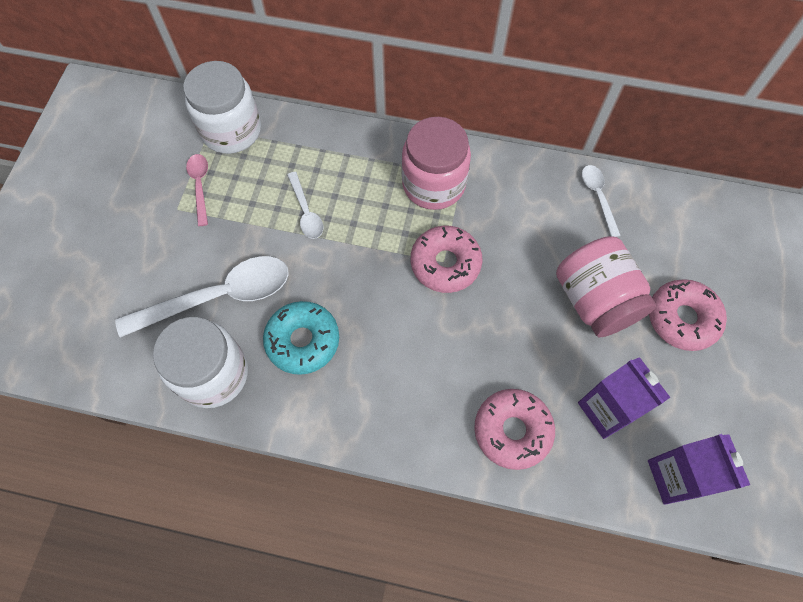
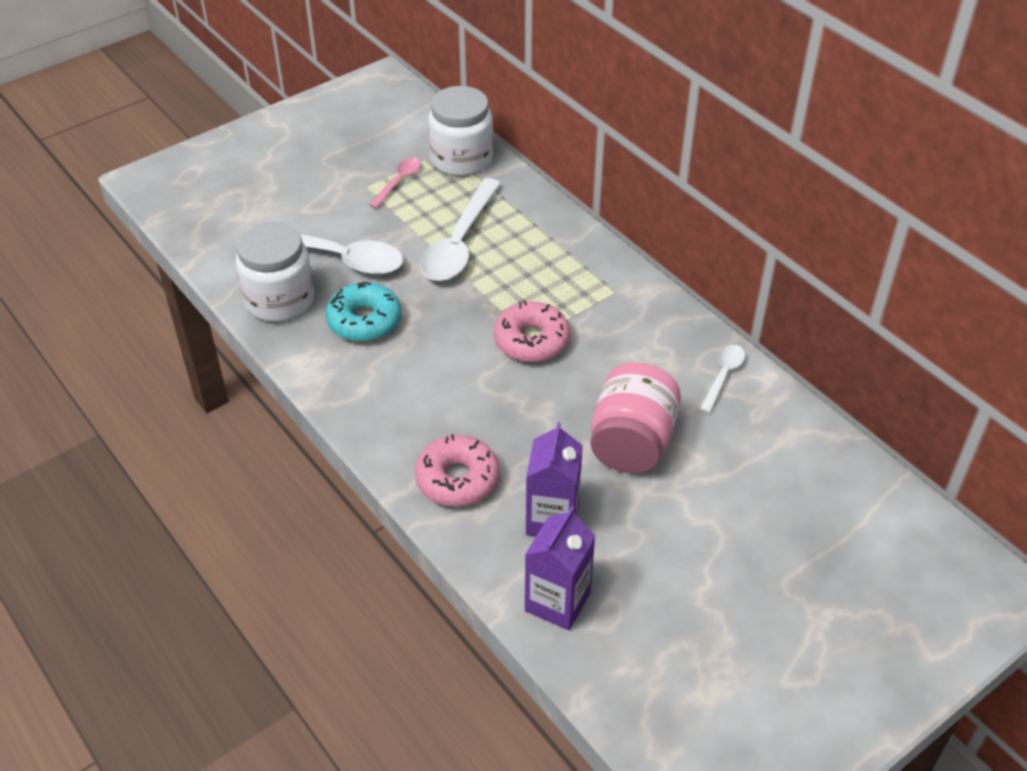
camera: 40 degrees right, 20 degrees down
white spoon [287,172,323,239] -> white spoon [420,178,501,281], size x1.99
pink jar [402,117,471,210] -> none
pink donut [649,279,727,351] -> none

